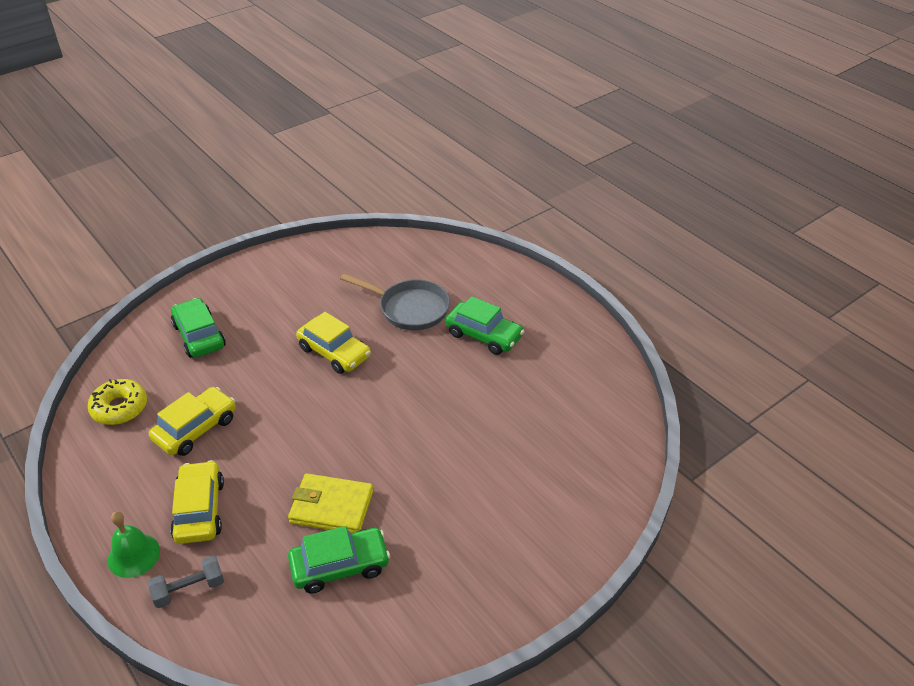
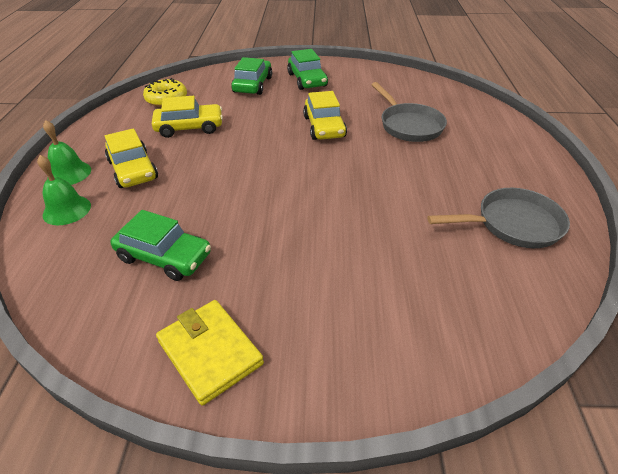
camera: 40 degrees right, 0 degrees up
grey dumbbell [148,556,224,608] -> green bell [37,155,91,225]
yellow car [170,460,224,544] -> yellow car turned 120 degrees clockwise [105,128,158,188]
yellow wallet [288,473,373,533] -> yellow wallet moved to [156,300,264,406]
green car [445,296,524,355] -> green car moved to [287,49,328,90]
none -> grey pan [427,188,570,248]

